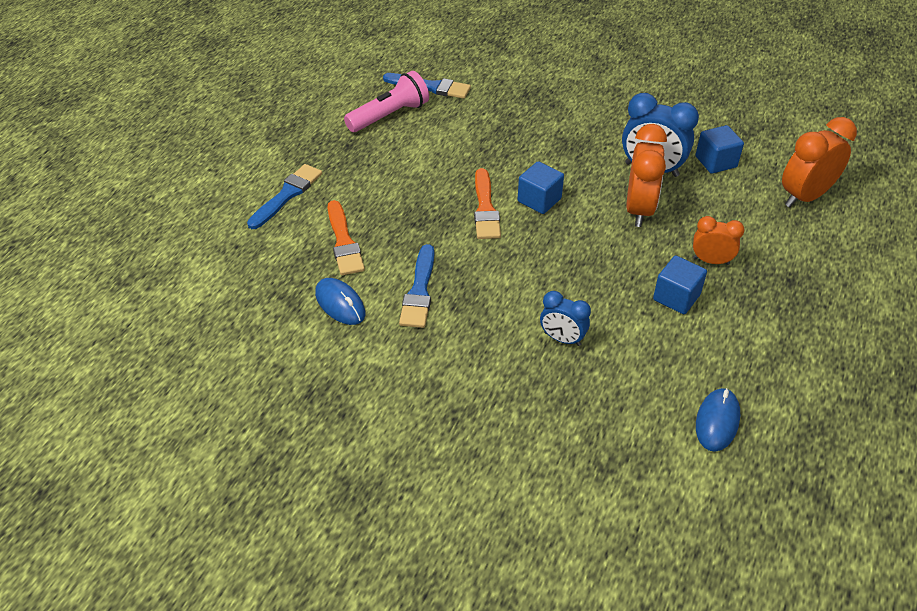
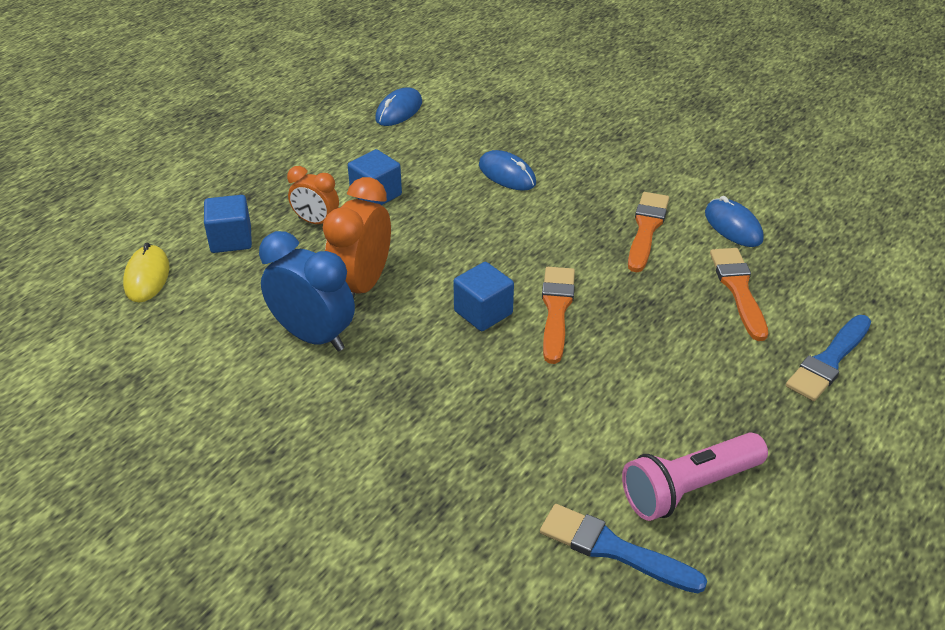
camera: 170 degrees left, 5 degrees down
blue brush [399,244,434,328] -> orange brush [628,192,669,272]
blue clock [540,291,591,346] -> blue mouse [479,150,536,191]
blue cube [695,125,744,174] -> blue cube moved to [204,195,252,253]
orange clock [782,117,857,207] -> yellow mouse [123,243,170,302]

